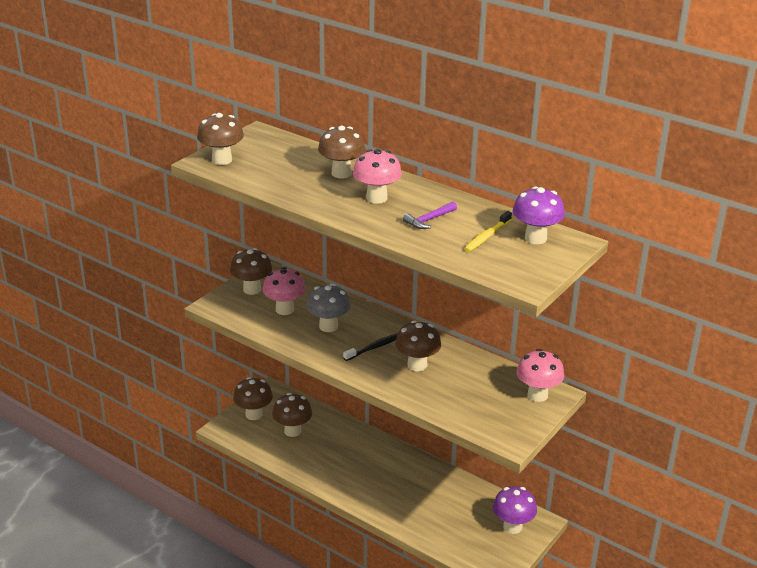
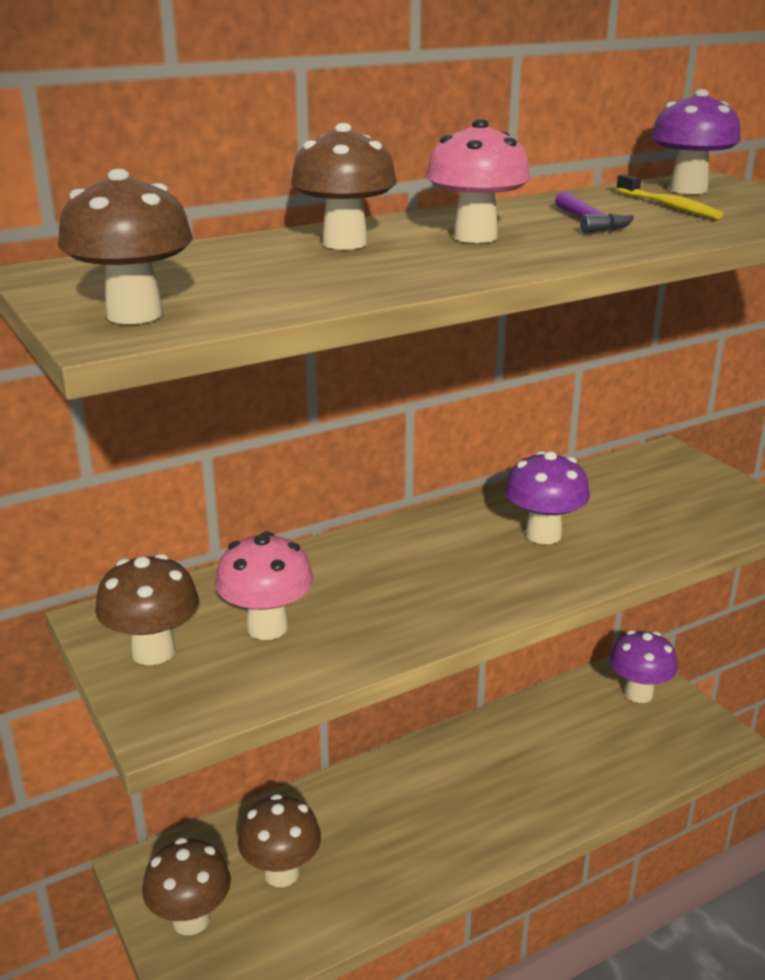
camera: 65 degrees left, 5 degrees down
grey mushroom [306,284,351,332] -> none
black toothbrush [343,333,398,361] -> none
brown mushroom [395,320,441,371] -> purple mushroom [505,451,590,544]
pink mushroom [516,349,564,402] -> none

